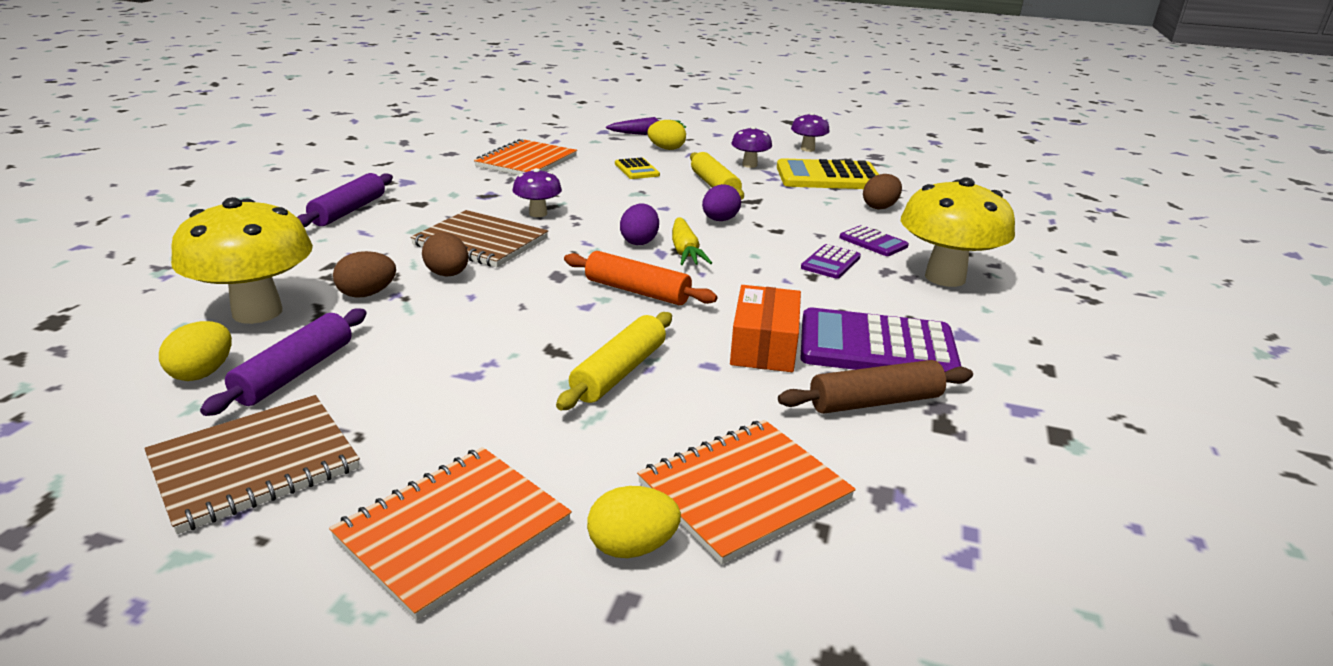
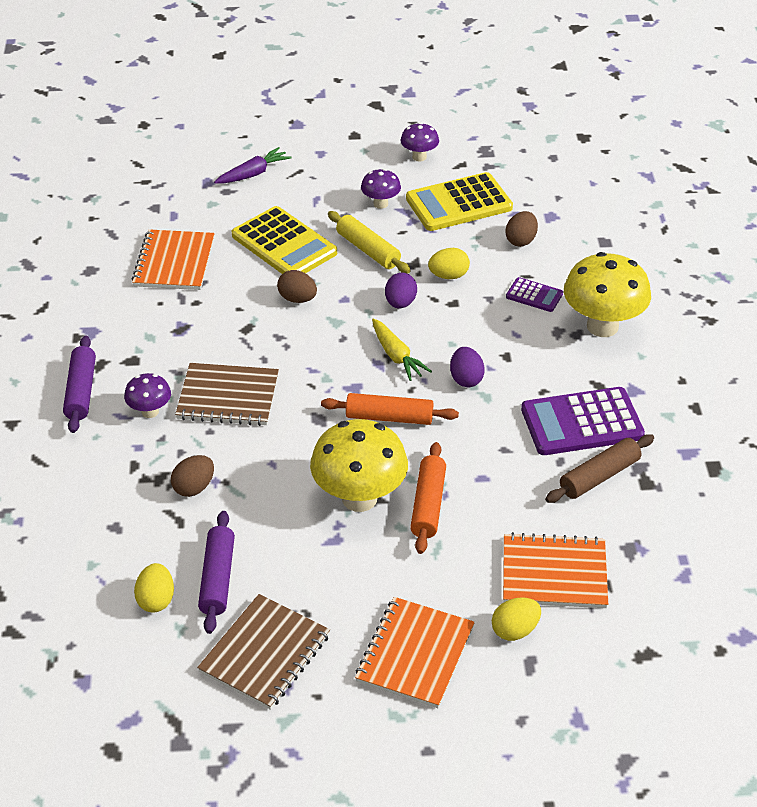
camera: 20 degrees left, 15 degrees up
yellow mushroom [171,197,313,324] -> yellow mushroom moved to [310,419,408,512]
brown egg [422,233,468,277] -> brown egg moved to [277,270,317,303]
purple mushroom [513,168,562,217] -> purple mushroom moved to [124,373,171,418]
yellow rolling pin [556,312,672,410] -> orange rolling pin [410,442,446,554]
yellow calculator [615,157,660,179] -> yellow calculator [232,206,337,274], size x1.99
purple egg [620,203,659,245] -> purple egg moved to [450,347,485,387]
orange notebook [637,420,856,565] -> orange notebook turned 60 degrees clockwise [503,532,608,608]
yellow egg [648,120,686,150] -> yellow egg moved to [428,248,470,279]
orange box [730,285,801,372] -> none
purple calculator [801,244,861,279] -> none

